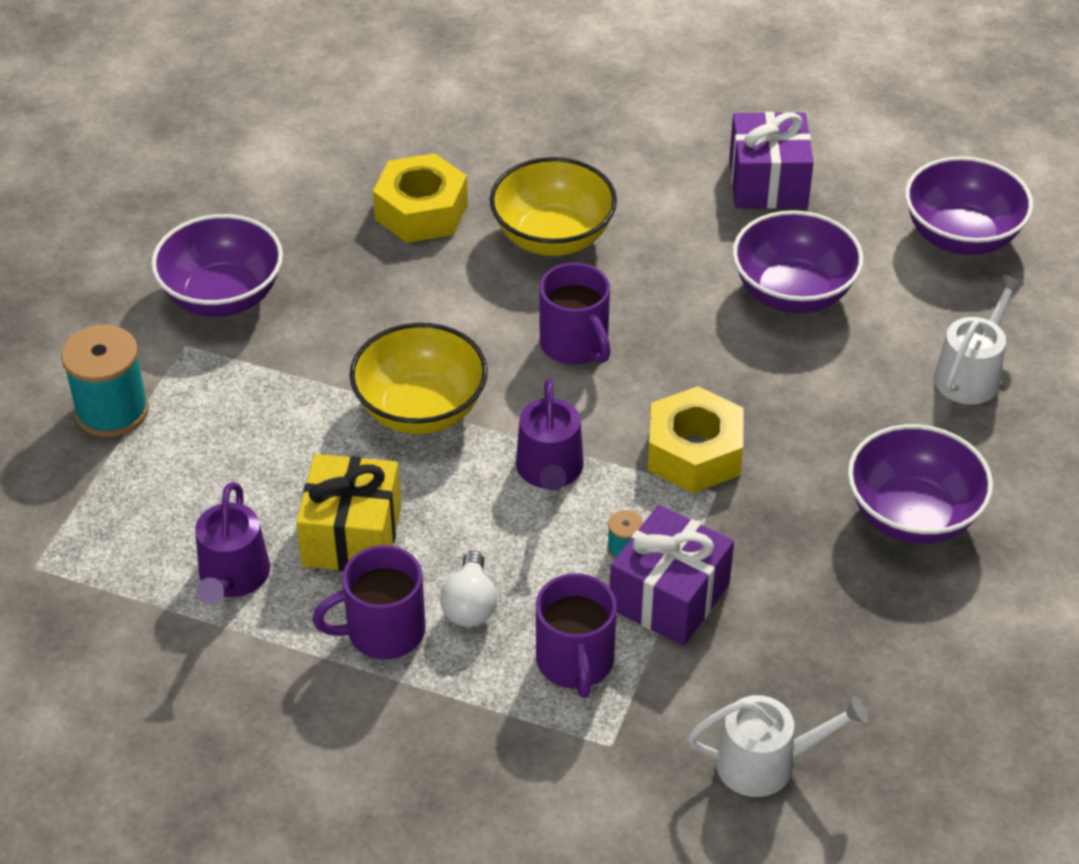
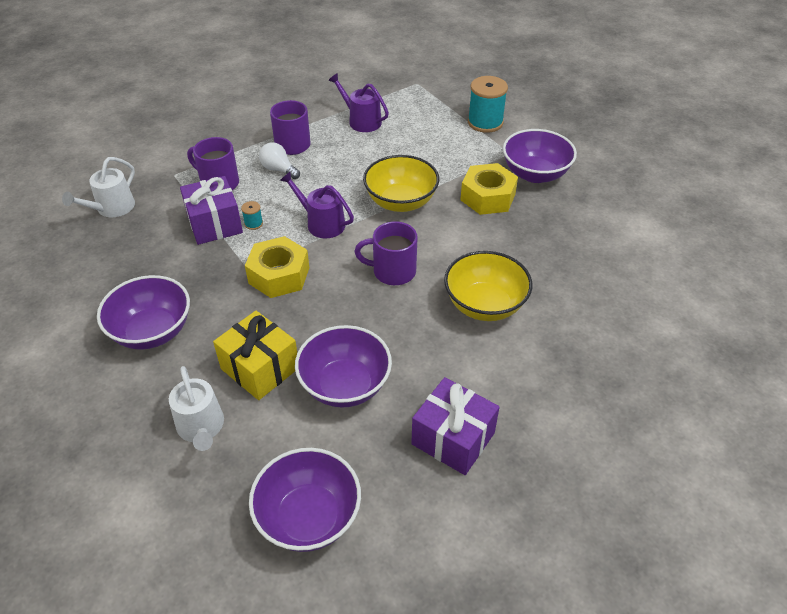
camera: 125 degrees right, 0 degrees up
yellow gift [296,454,401,571] -> yellow gift moved to [213,311,297,400]
yellow nut [373,153,468,243] -> yellow nut moved to [460,163,518,215]

